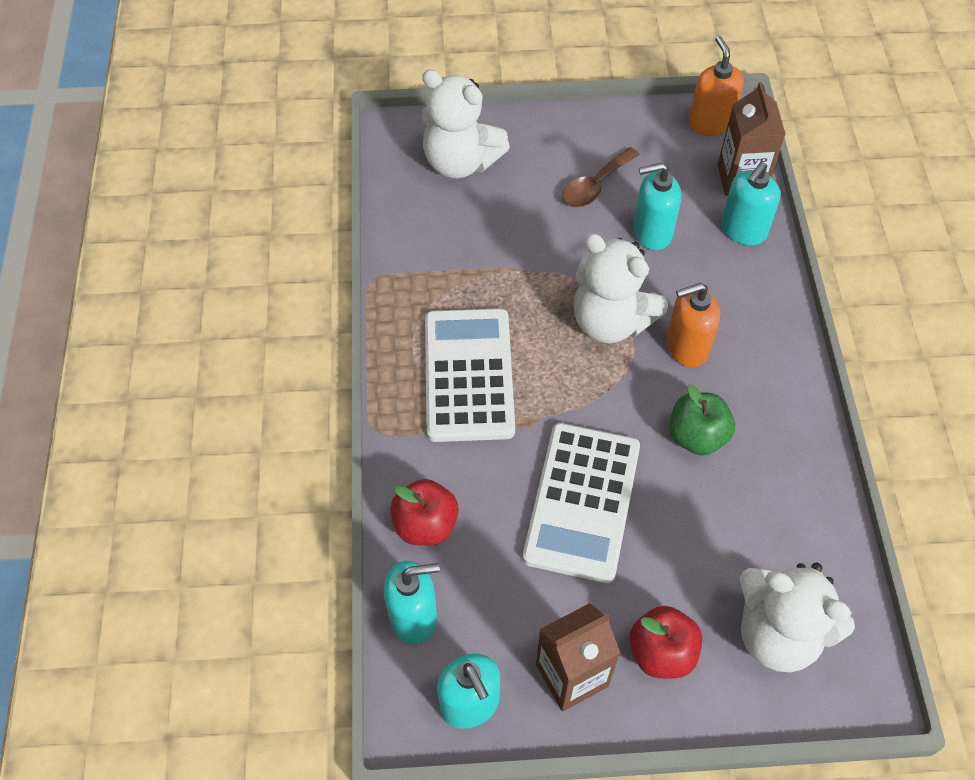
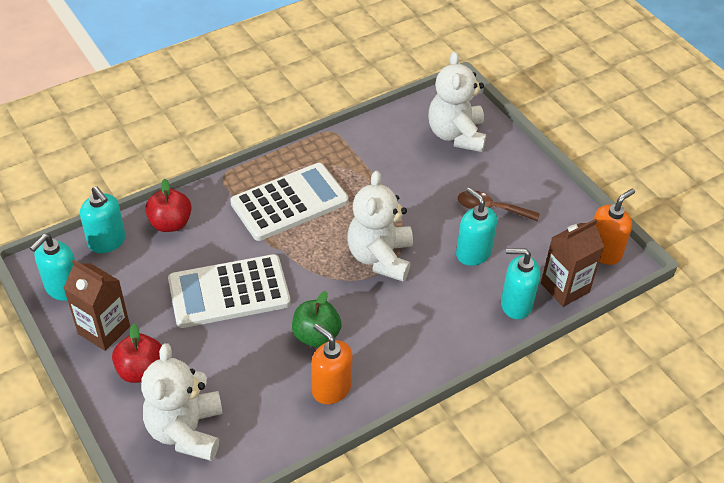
camera: 60 degrees right, 10 degrees down
orange soap dispenser [666,283,720,367] -> orange soap dispenser moved to [311,324,352,404]

